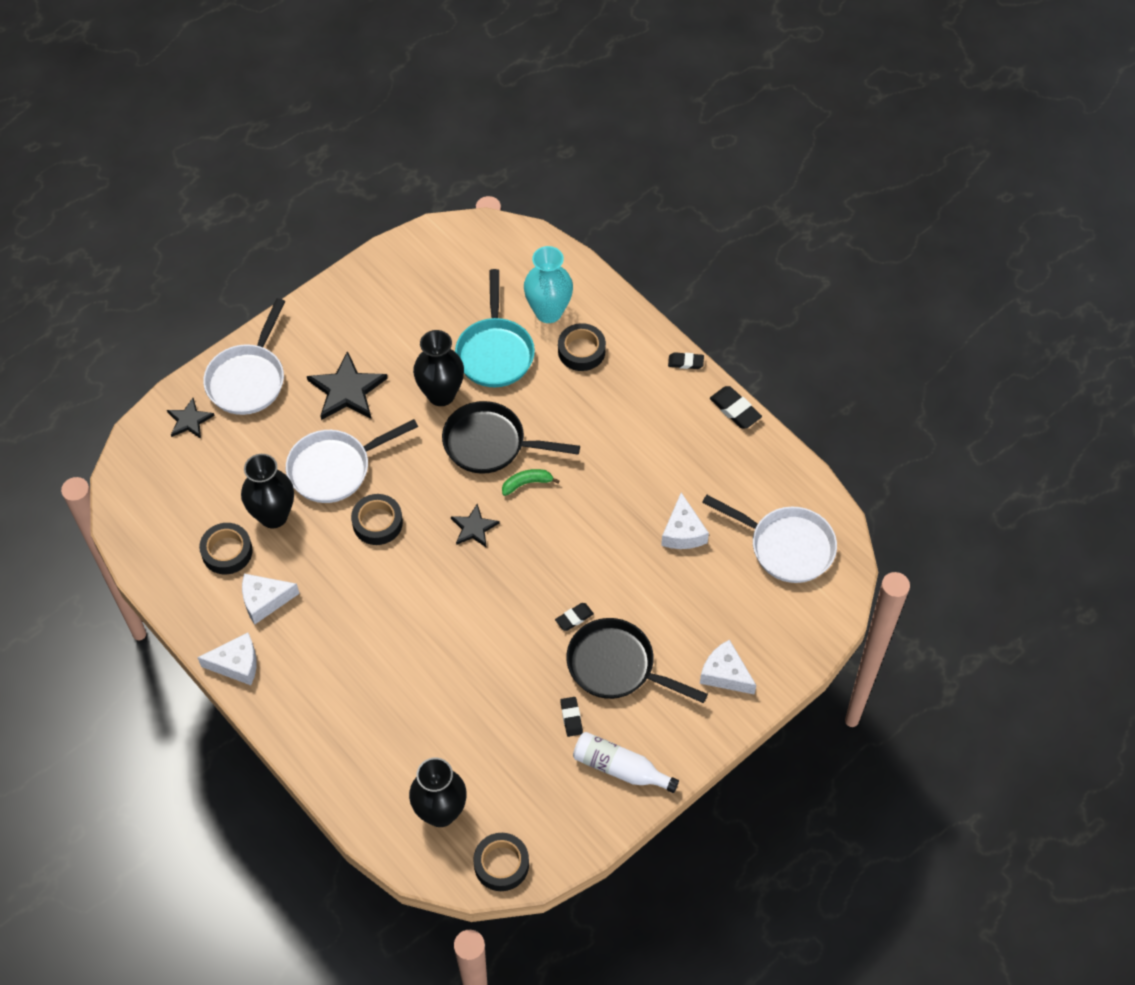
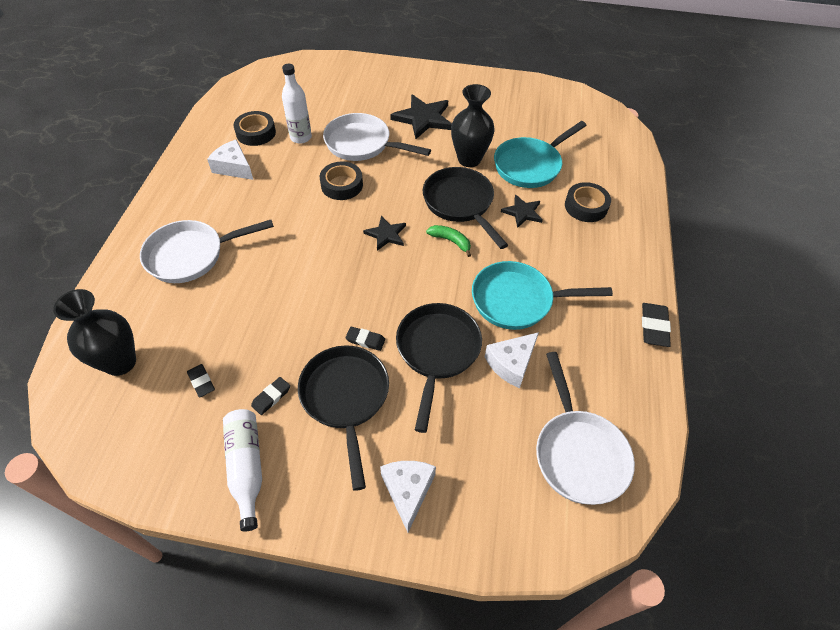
camera: 50 degrees right, 5 degrees down
black star [167,398,215,439] -> black star moved to [501,195,543,228]
white cheese [197,633,257,685] -> none
white pan [203,298,285,415] -> white pan moved to [140,220,274,283]
black vase [241,454,294,528] -> white bottle [282,64,312,144]
black tape [473,833,529,891] -> none
turquoise vase [524,246,573,323] -> none
black eraser [668,352,704,369] -> black eraser moved to [187,364,215,398]
none -> black pan [396,303,482,433]
none -> turquoise pan [472,261,613,330]

